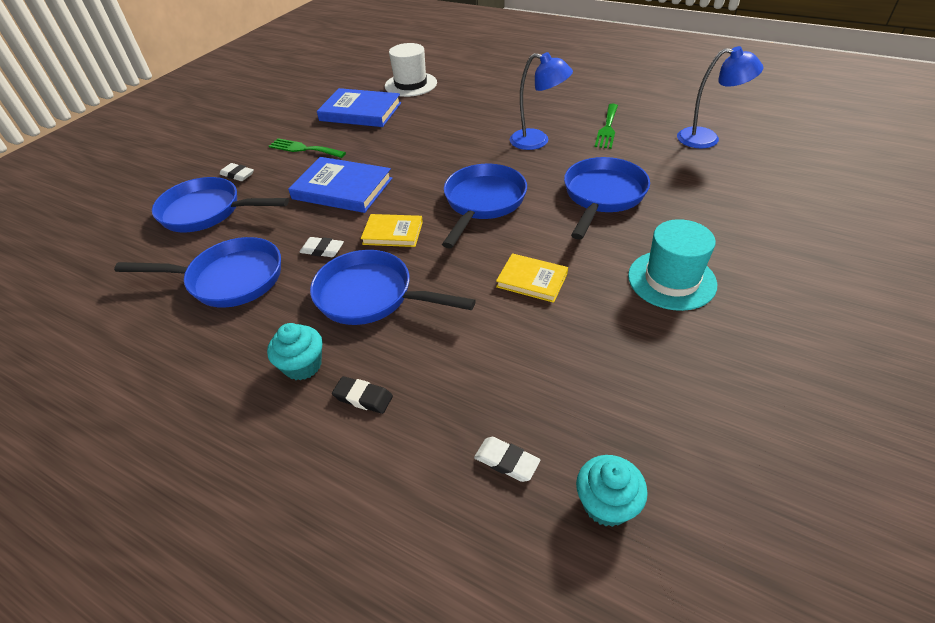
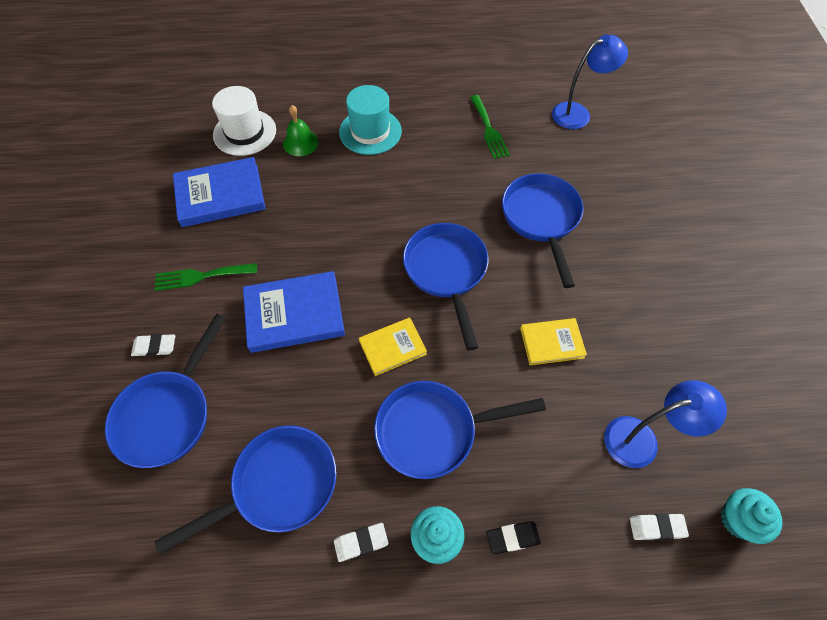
camera: 35 degrees left, 15 degrees up
blue pan [152,177,289,232] -> blue pan turned 45 degrees counterclockwise [105,314,226,468]
white eraser [299,237,344,257] -> white eraser moved to [334,523,388,562]
blue lamp [510,52,573,150] -> blue lamp moved to [604,380,727,468]
turquoise hat [628,219,717,311] -> turquoise hat moved to [339,85,402,155]
none -> green bell [283,105,319,156]

